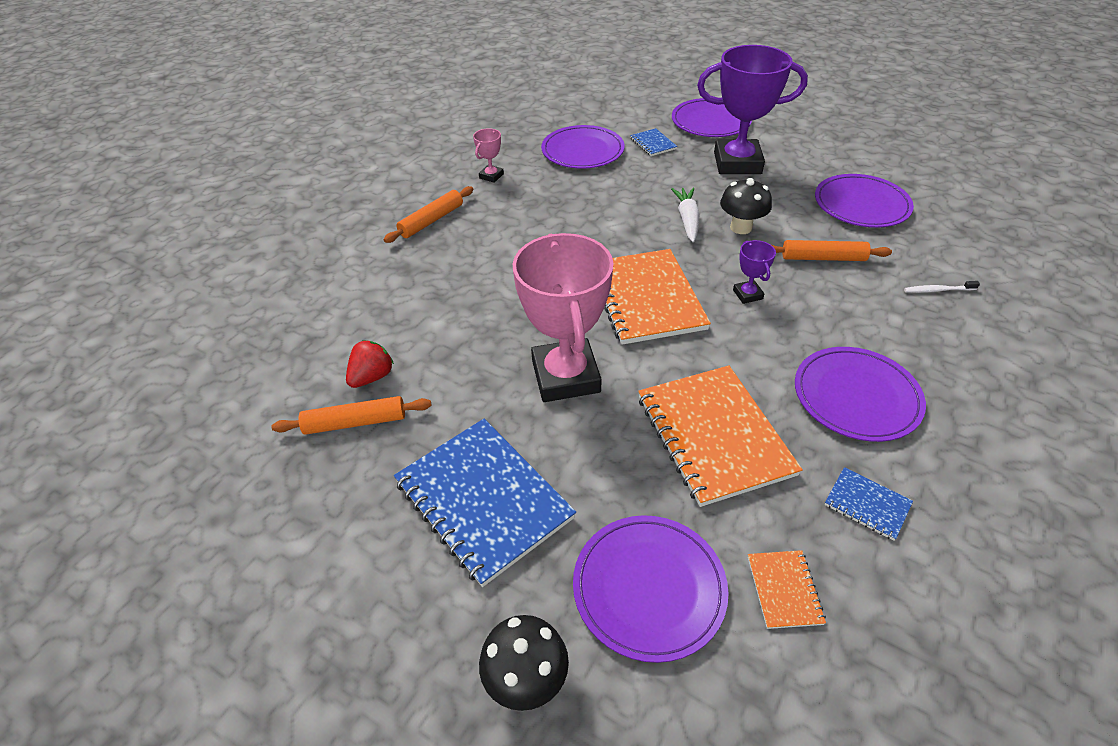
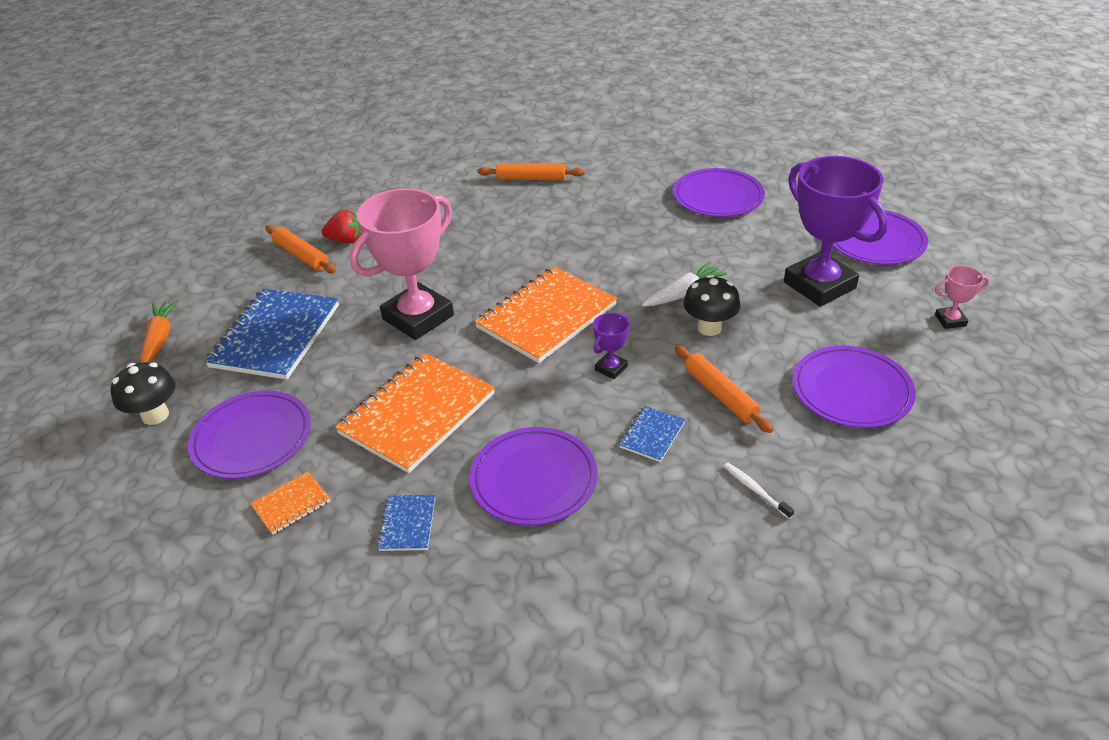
camera: 55 degrees right, 5 degrees down
pink trophy [473,128,504,183] -> pink trophy moved to [935,266,989,329]
blue notebook [630,128,677,156] -> blue notebook moved to [619,406,685,462]
none -> orange carrot [141,300,179,363]

